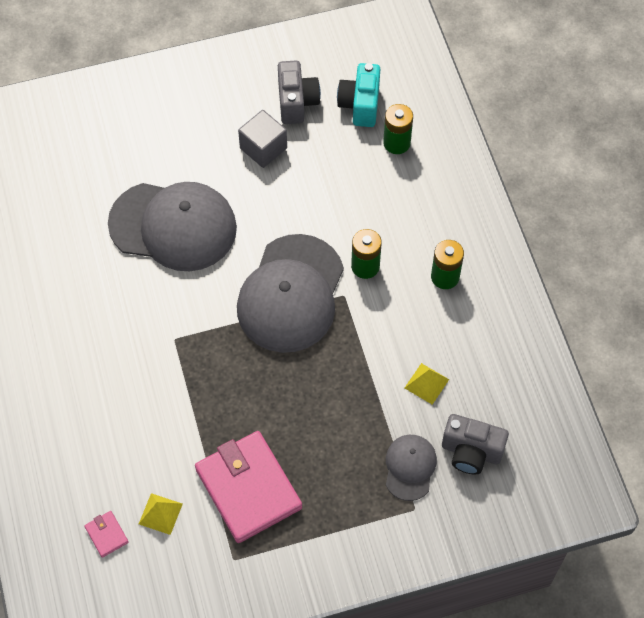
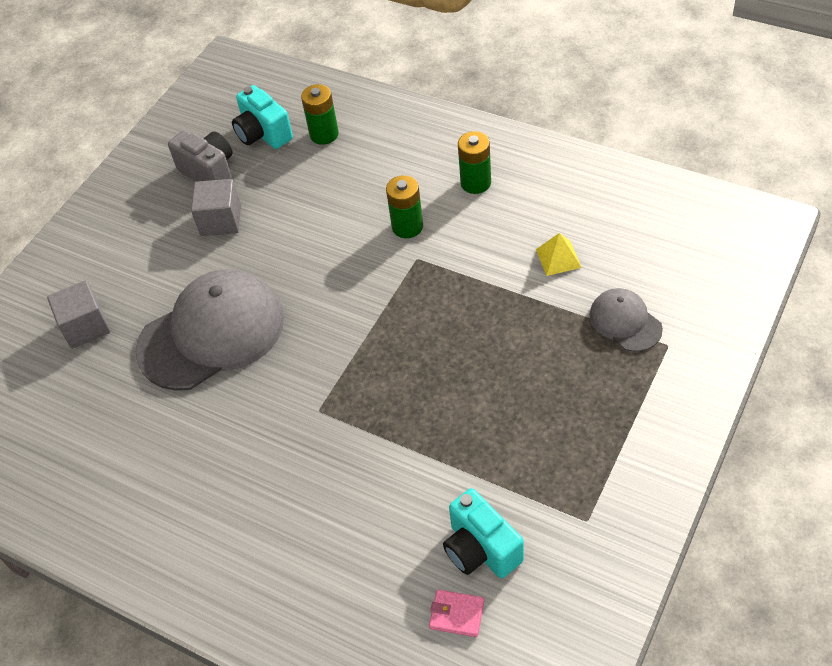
camera: 40 degrees left, 10 degrees down
yellow pyramid [139,493,183,535] -> turquoise camera [443,488,524,578]
pink wallet [195,431,302,543] -> none
grey cap [237,234,344,353] -> none
grey camera [442,414,509,474] -> none
none -> grey cube [47,280,110,349]

